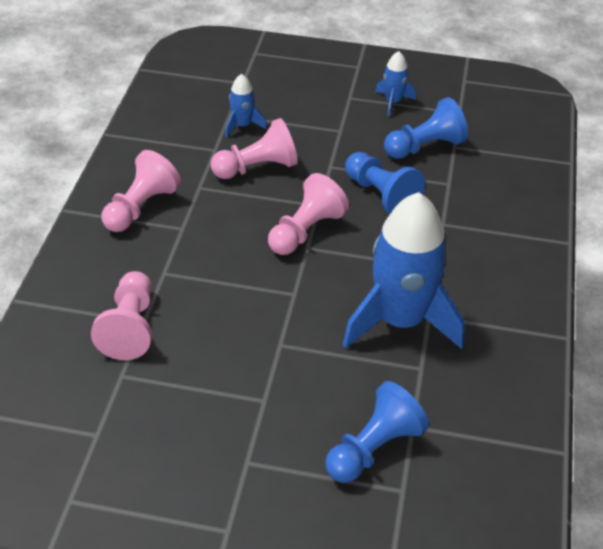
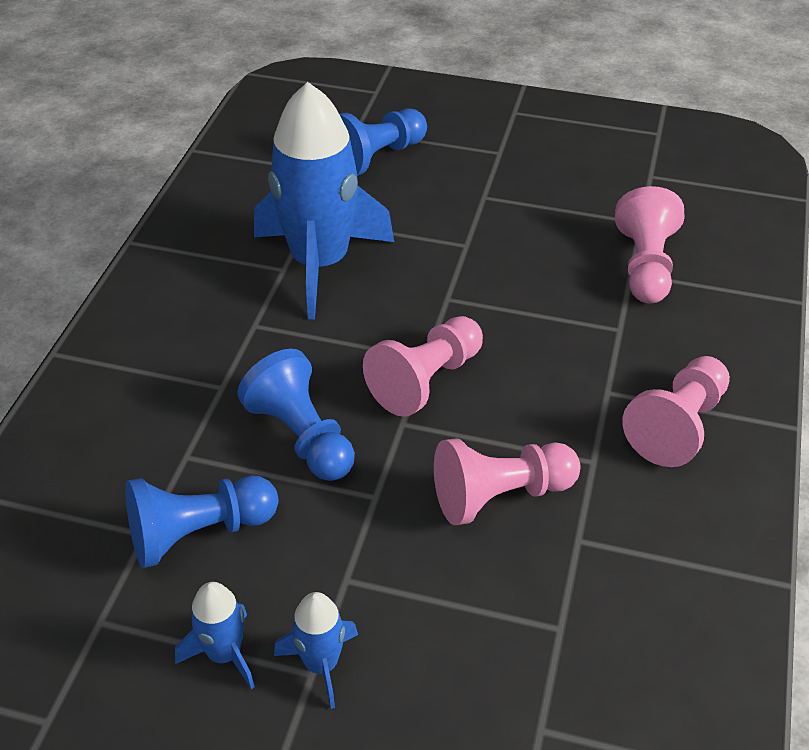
camera: 175 degrees left, 0 degrees up
blue rocket [225,74,267,138] -> blue rocket moved to [274,592,358,709]

